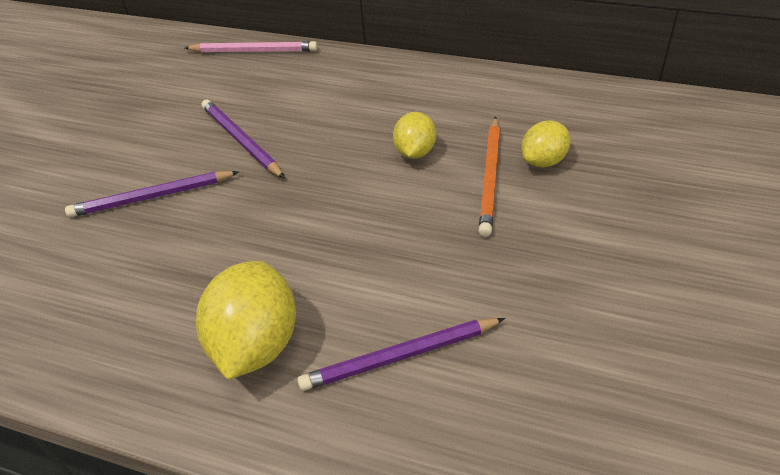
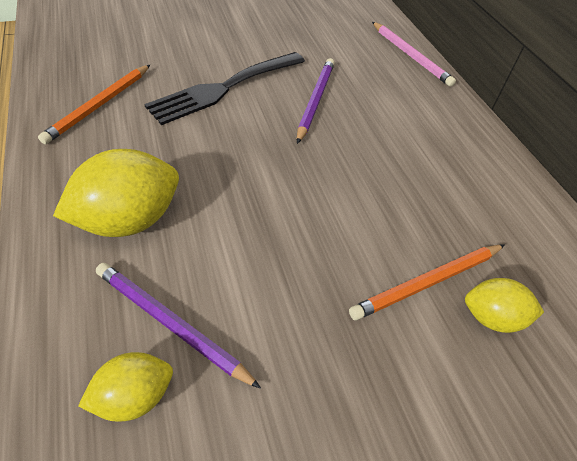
camera: 45 degrees right, 5 degrees up
purple pencil [65,171,239,217] -> black fork [144,52,305,125]
yellow lemon [393,112,436,159] -> yellow lemon moved to [78,352,173,422]
none -> orange pencil [38,65,150,144]

